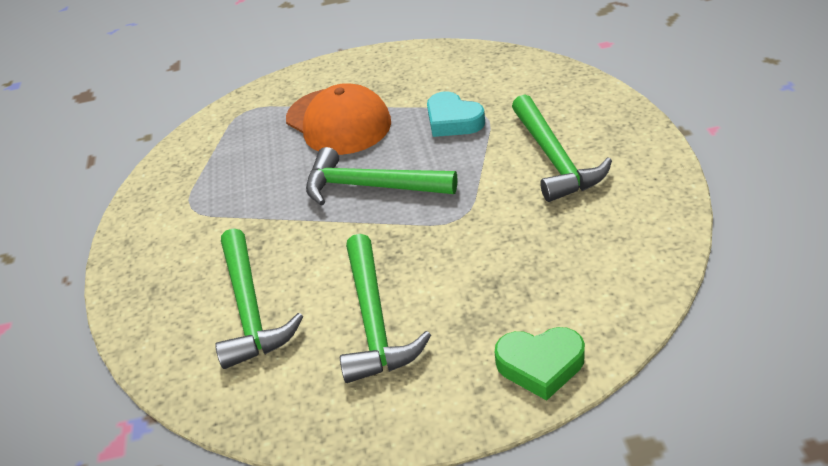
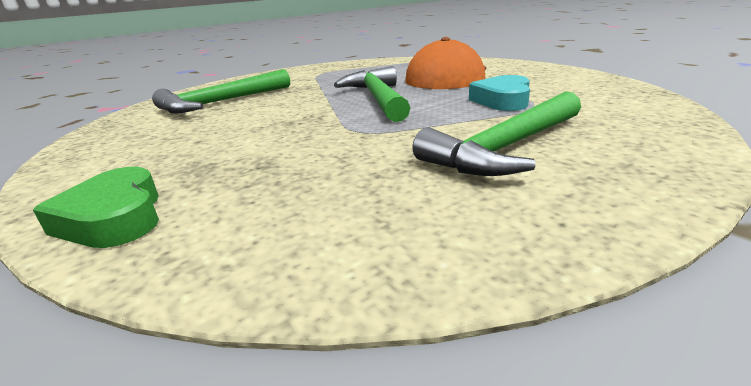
camera: 60 degrees right, 15 degrees down
green hammer [340,234,431,383] -> none

